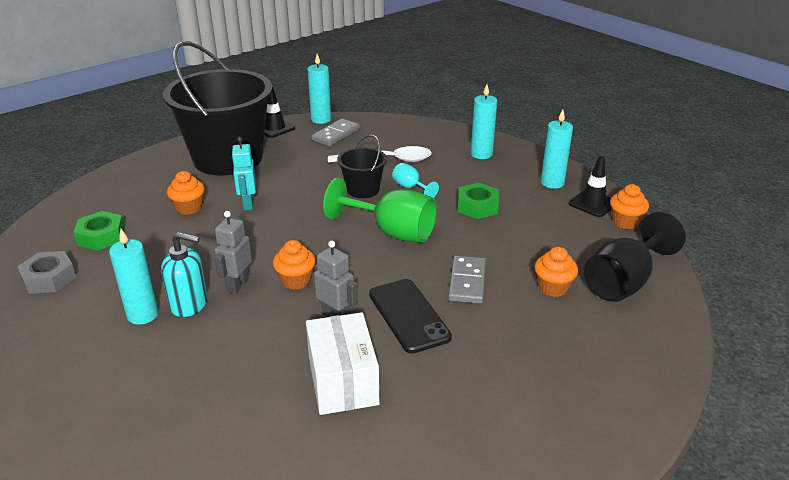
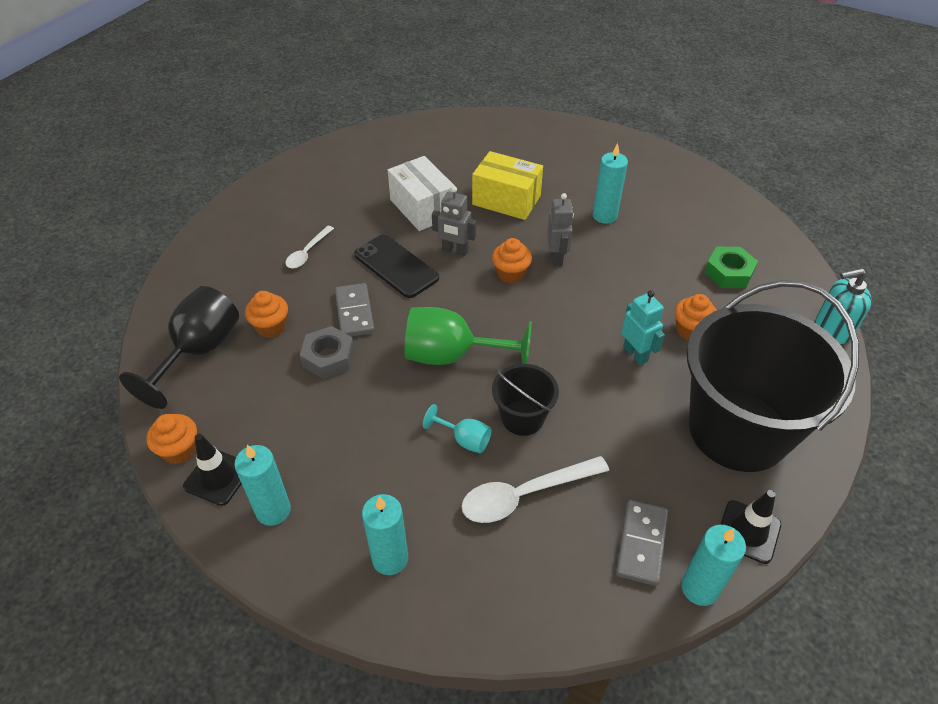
camera: 160 degrees right, 15 degrees up
grey nut [17,251,76,294] -> grey nut moved to [300,326,354,379]
turquoise soap dispenser [161,232,208,317] -> turquoise soap dispenser moved to [816,268,872,344]
green nut [458,183,499,219] -> none
none -> white spoon [285,226,334,268]
none -> yellow box [472,151,543,220]

